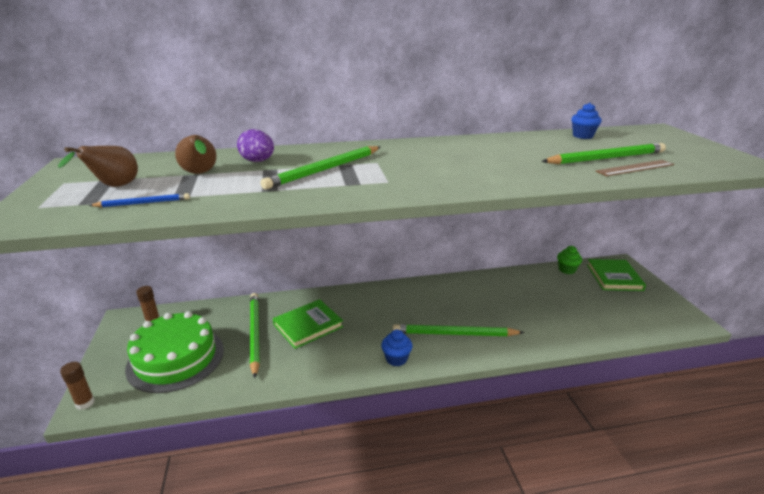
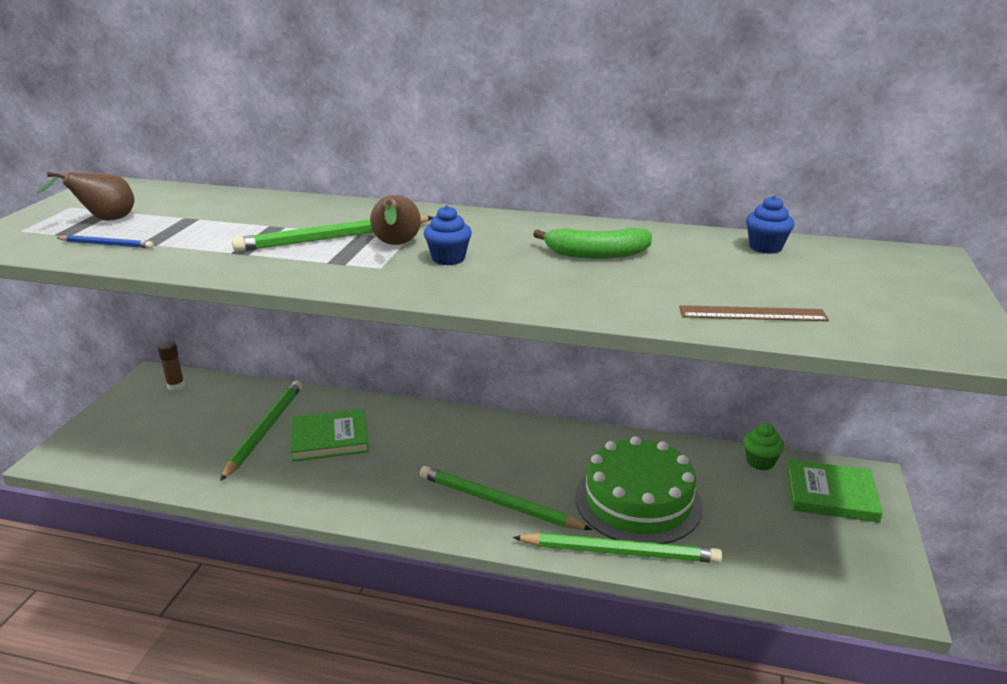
camera: 25 degrees right, 0 degrees up
brown glue stick [60,362,95,410] -> none
green cake [125,311,224,393] -> green cake moved to [576,436,703,544]
brown pear [175,135,216,174] -> brown pear moved to [370,195,421,245]
purple egg [237,129,274,162] -> none
blue cupcake [381,330,413,366] -> blue cupcake moved to [424,205,472,265]
green pencil [541,143,666,164] -> green pencil moved to [513,533,722,563]
green book [587,259,646,291] -> green book turned 75 degrees clockwise [787,459,883,522]
none -> green banana [533,228,652,259]

